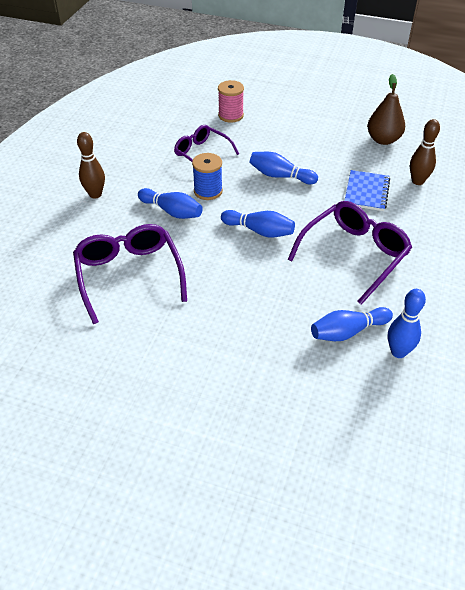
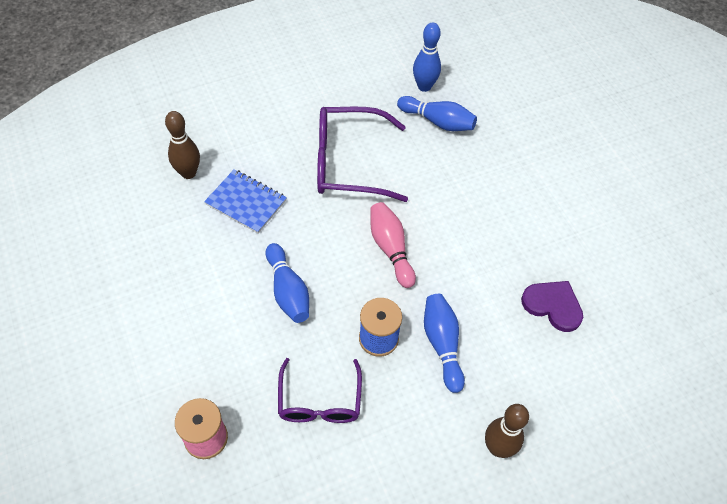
camera: 135 degrees left, 10 degrees up
purple glasses [73,224,187,324] -> purple heart [521,281,583,332]
blue bowling pin [221,210,295,237] -> pink bowling pin [370,202,416,288]
blue notebook [345,170,390,211] -> blue notebook turned 60 degrees clockwise [204,169,287,233]
brown pear [367,74,405,145] -> none

